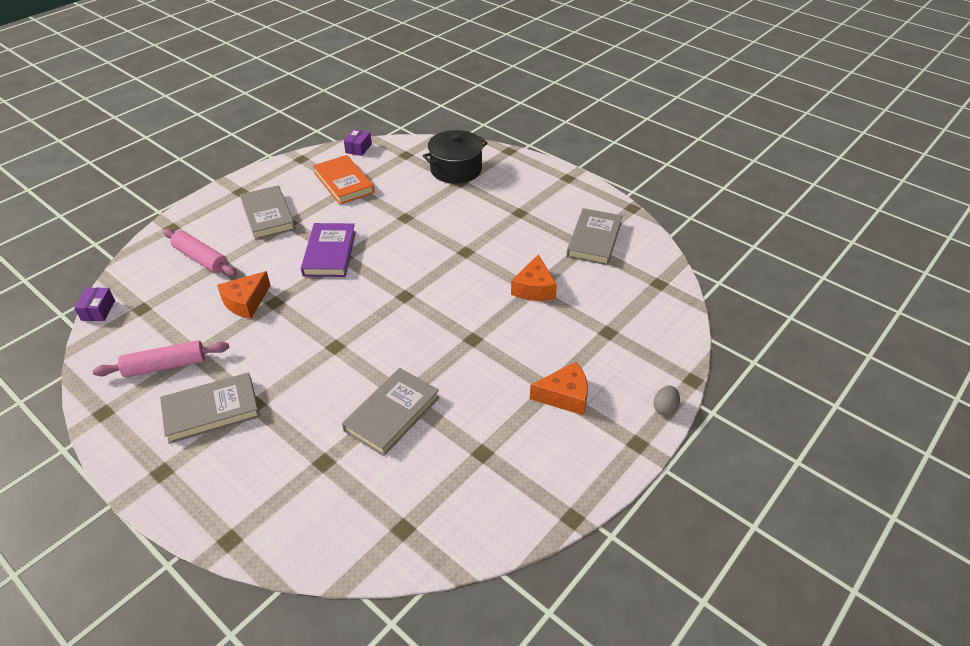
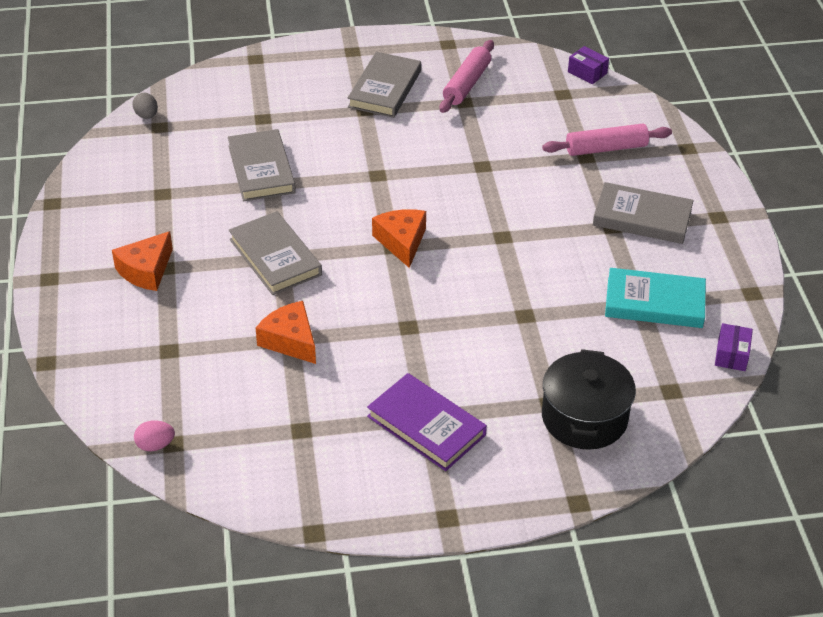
camera: 130 degrees right, 0 degrees up
orange cheese [217,271,271,319] -> orange cheese moved to [372,209,426,268]
purple book [301,223,356,277] -> purple book moved to [367,373,487,471]
orange book [313,155,375,205] -> turquoise book [605,268,706,328]
purple box [344,129,372,156] -> purple box turned 45 degrees clockwise [715,323,753,371]
grey book [566,208,622,265] -> grey book moved to [229,211,322,295]
grey egg [653,385,680,416] -> grey egg moved to [133,93,158,119]
none -> pink egg [134,420,175,451]

